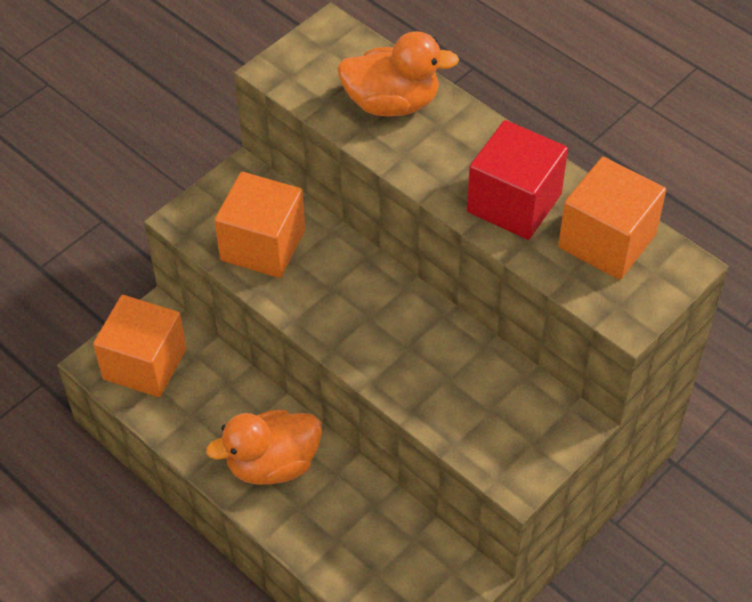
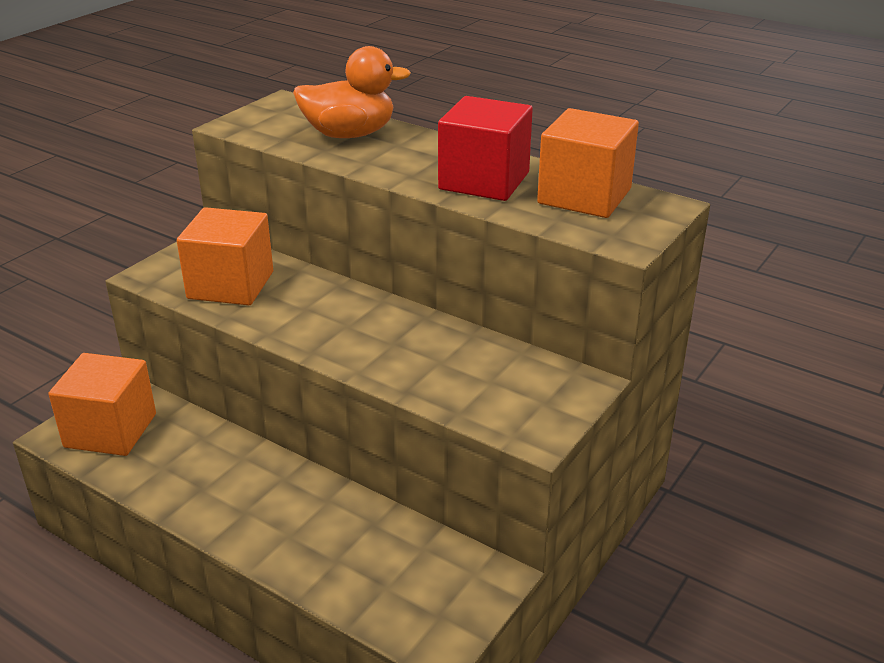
camera: 10 degrees left, 20 degrees down
orange duck [206,409,322,485] -> none

